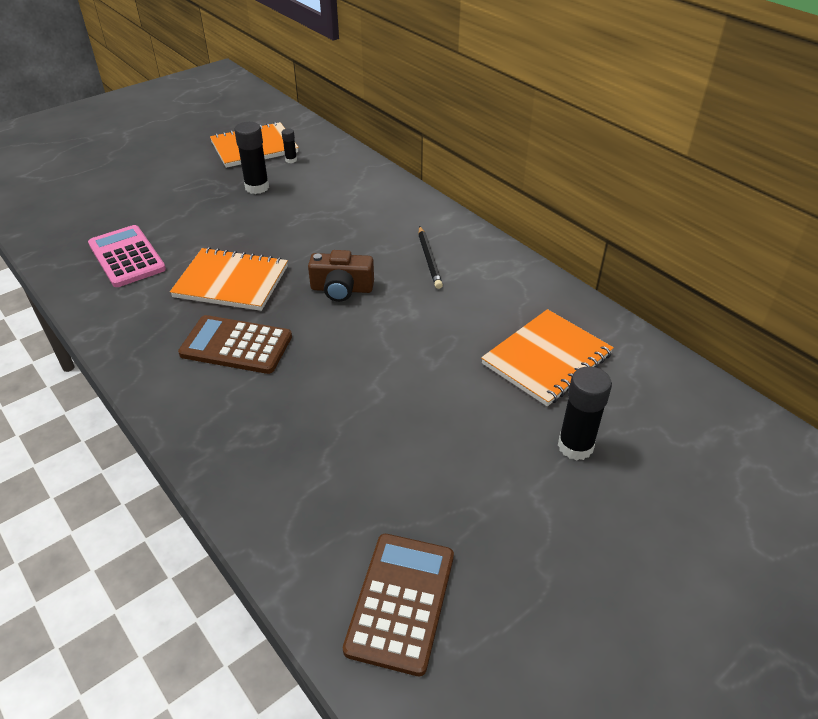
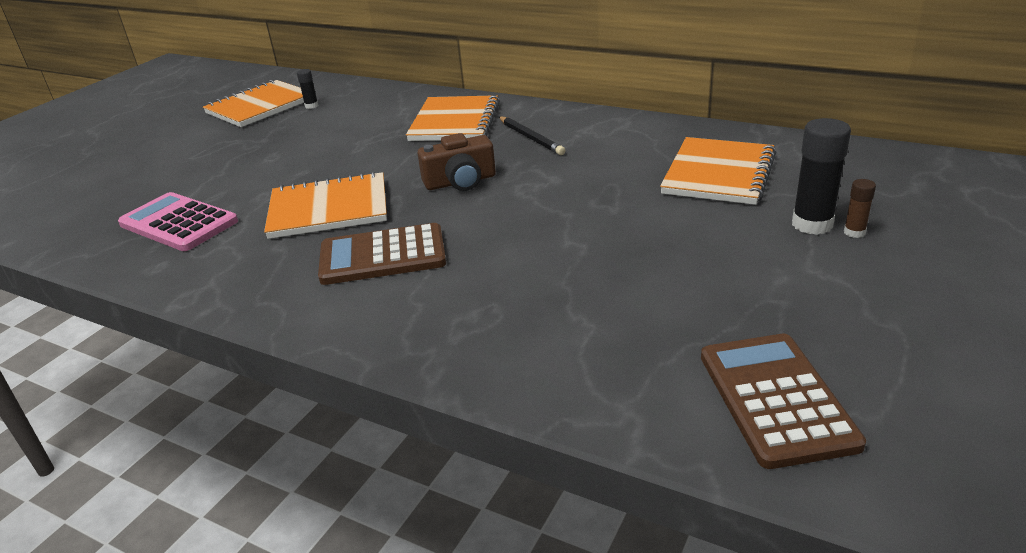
camera: 20 degrees left, 10 degrees down
black glue stick [234,122,269,194] -> none
none -> orange notebook [406,95,500,141]
none -> brown glue stick [844,179,876,238]

